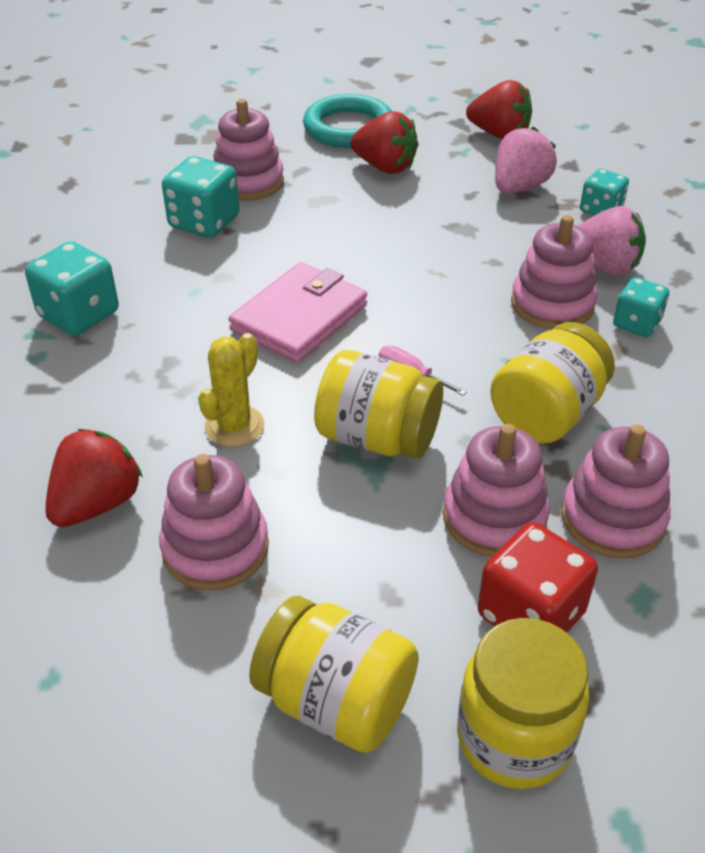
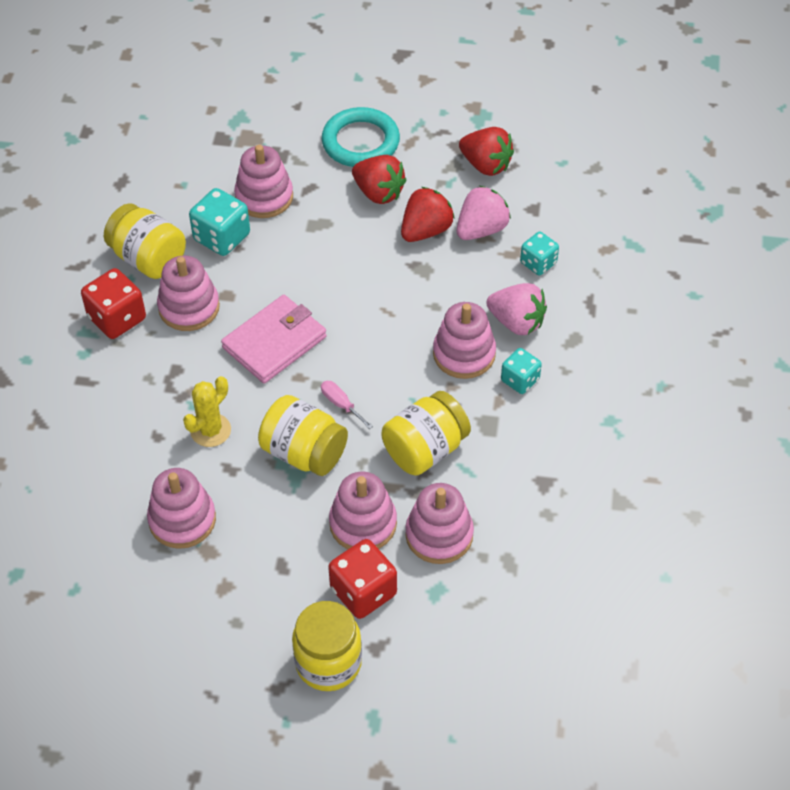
camera: 10 degrees right, 10 degrees up
turquoise dice [25,241,119,336] -> red dice [81,268,146,339]
red strawberry [45,429,143,527] -> red strawberry moved to [401,187,455,242]
yellow jar [249,596,419,753] -> yellow jar moved to [104,203,186,279]
none -> pink stacking toy [157,255,220,331]

